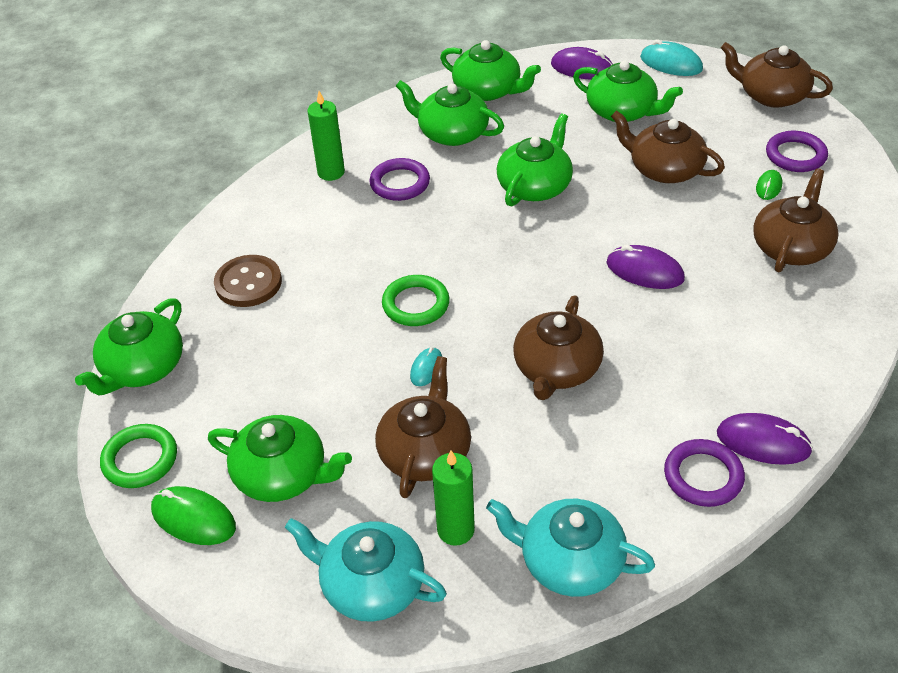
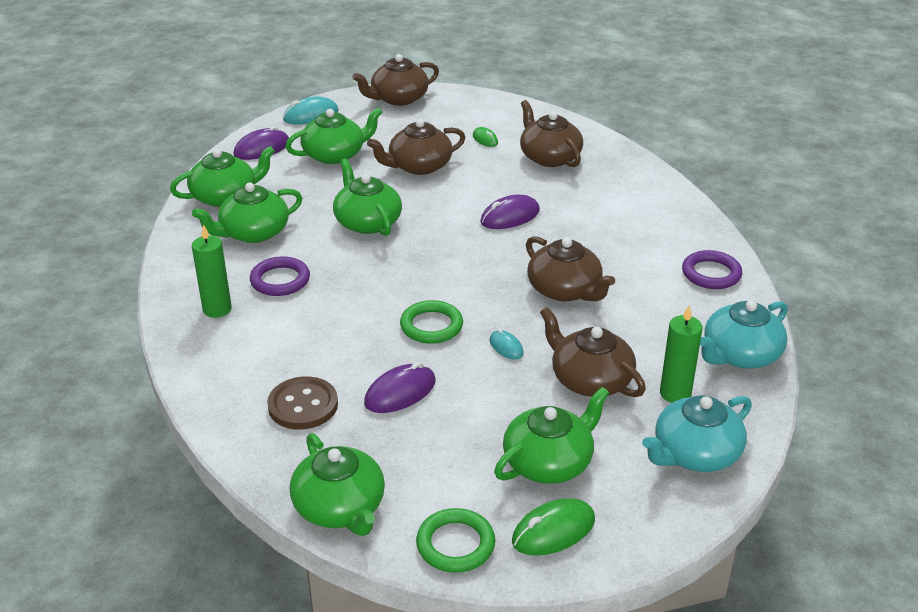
camera: 60 degrees left, 10 degrees down
purple mouse [717,413,813,465] -> purple mouse moved to [364,362,436,413]
purple ring [766,131,828,172] -> none

